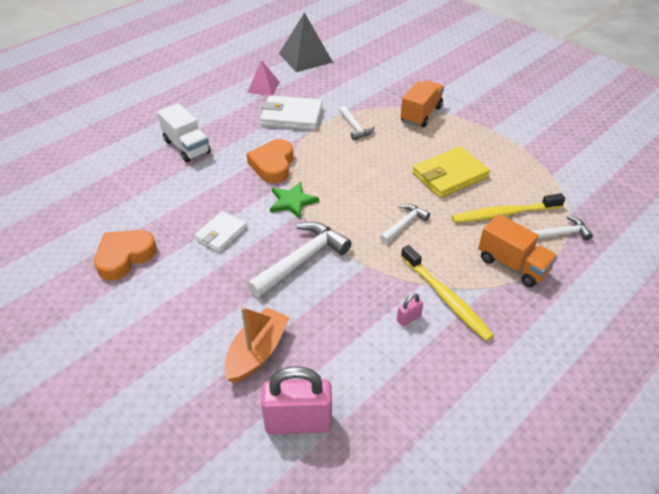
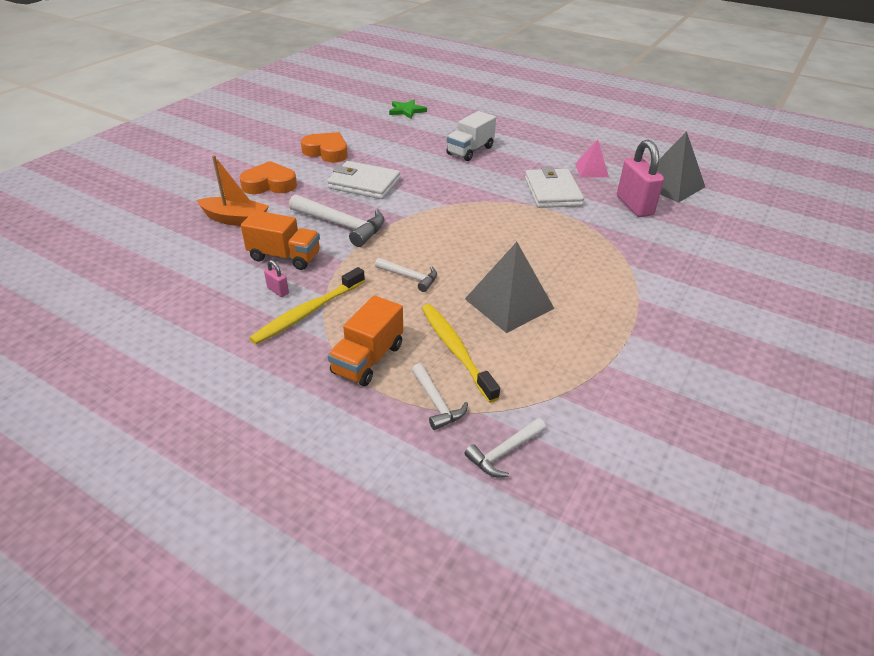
camera: 75 degrees right, 5 degrees down
white wallet [194,211,247,252] -> white wallet [327,161,401,199], size x1.59
orange heart [246,139,293,183] -> orange heart moved to [239,161,297,194]
pink padlock [261,366,332,435] -> pink padlock moved to [617,140,664,217]
green star [270,182,319,219] -> green star moved to [389,100,427,119]
white hammer [339,106,375,140] -> white hammer moved to [464,418,546,477]
orange truck [401,80,444,127] -> orange truck moved to [241,211,320,270]
yellow wallet [412,146,490,198] -> grey pyramid [465,242,554,333]

